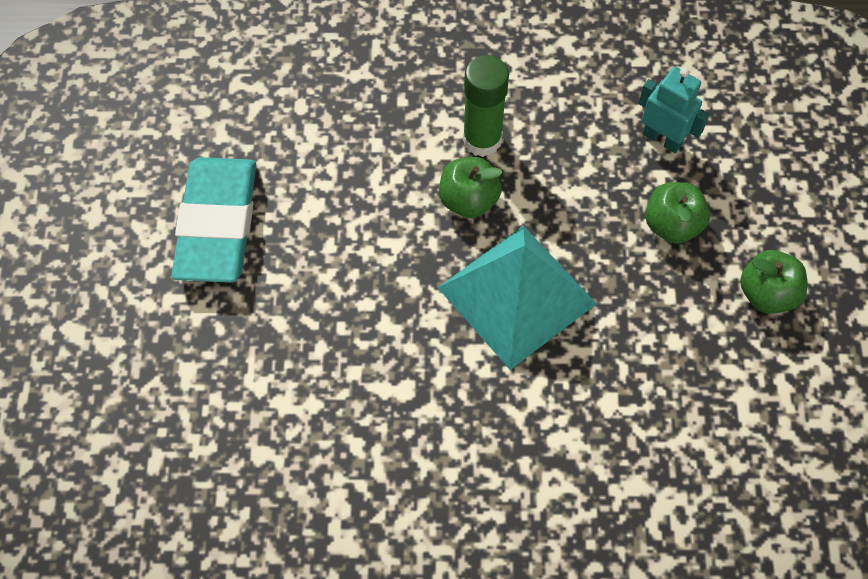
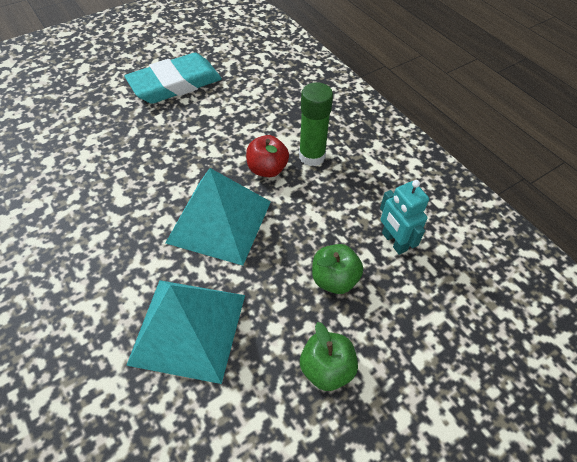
camera: 55 degrees right, 10 degrees down
green apple [439,157,503,218] -> red apple [246,135,289,177]
turquoise robot [639,67,710,153] -> turquoise robot turned 150 degrees clockwise [380,180,429,255]
none -> turquoise pyramid [126,280,245,384]

